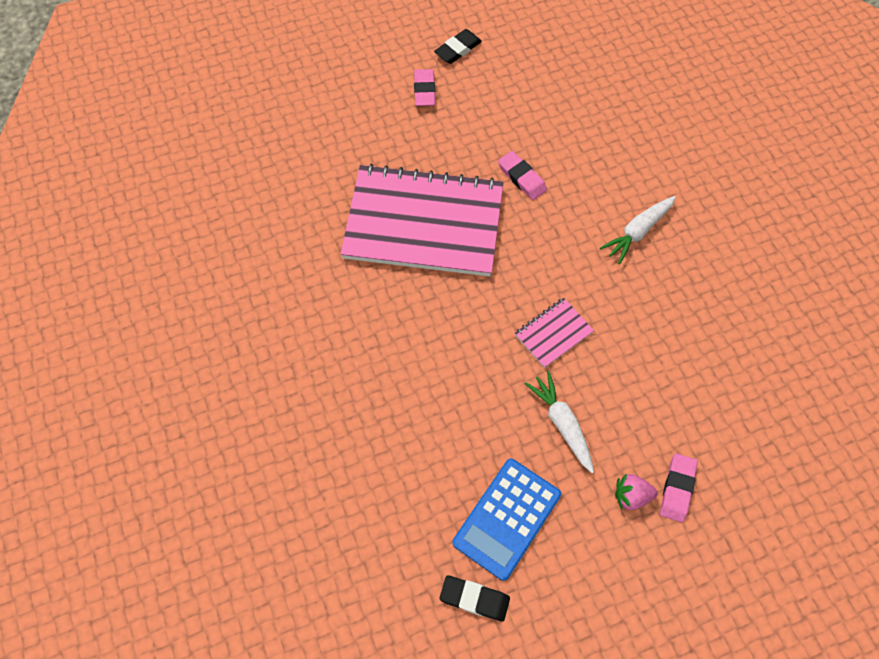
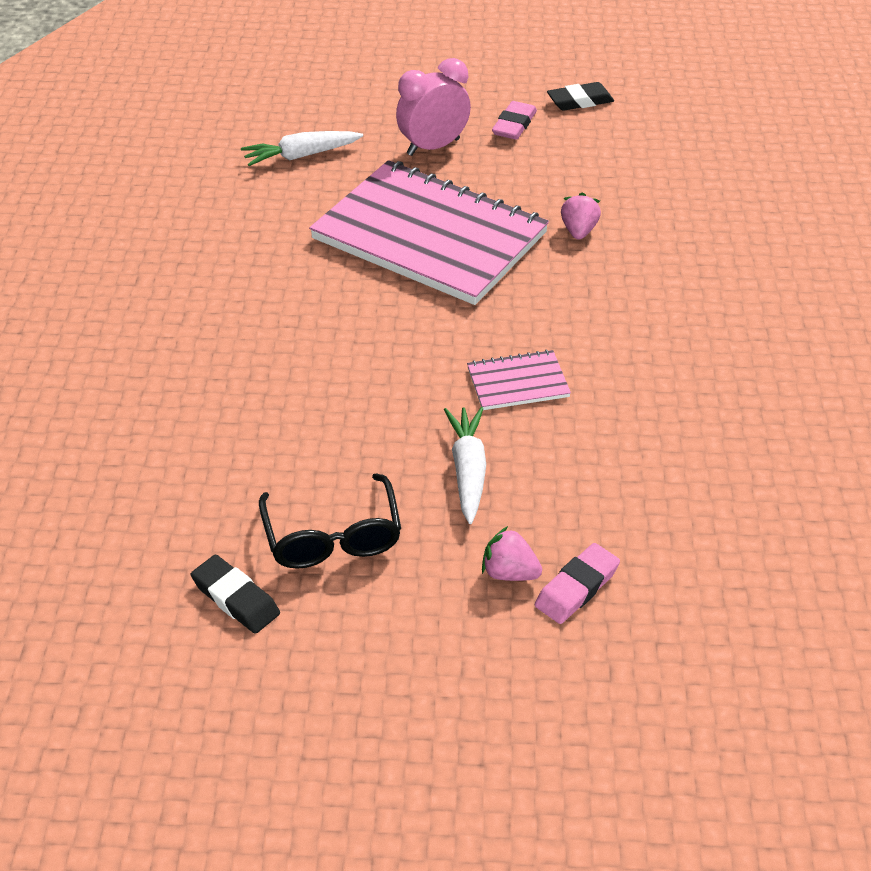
camera: 25 degrees right, 20 degrees down
blue calculator [453,459,561,581] -> black glasses [259,473,401,569]
pink eraser [498,151,547,200] -> pink strawberry [561,192,601,240]
white carrot [600,196,676,265] -> white carrot moved to [241,131,363,166]
none -> pink clock [396,58,471,156]

